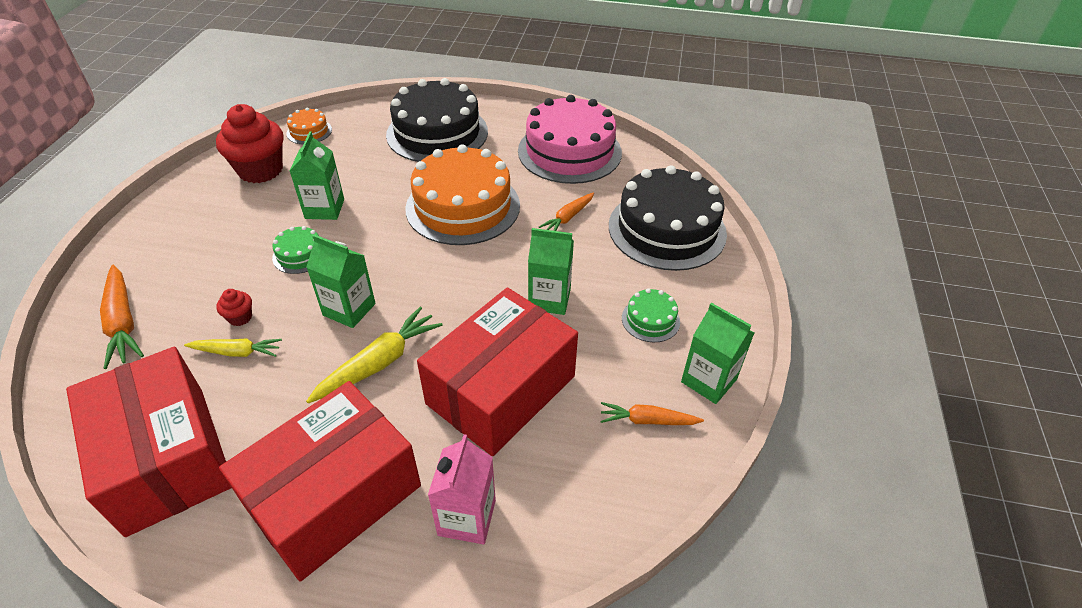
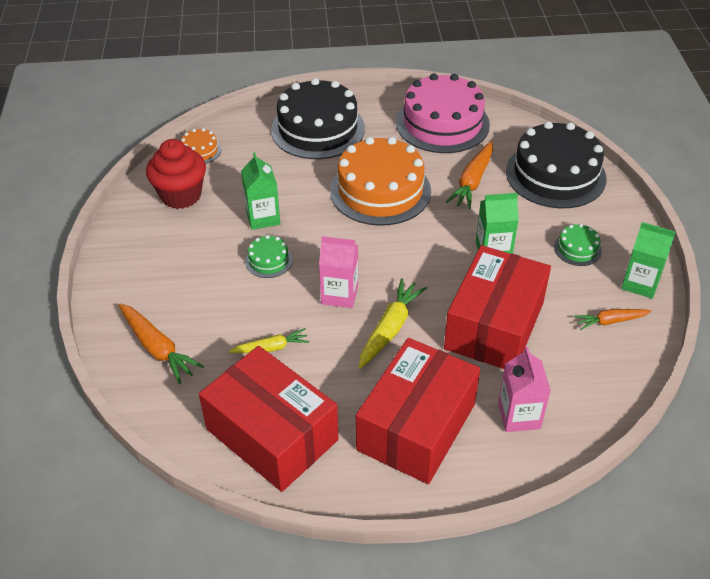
camera: 15 degrees left, 0 degrees up
red cupcake [216,289,252,326] -> none
green carton [306,234,376,328] -> pink carton [319,236,358,308]
orange carrot [539,192,594,231] -> orange carrot [446,141,493,209], size x1.58

